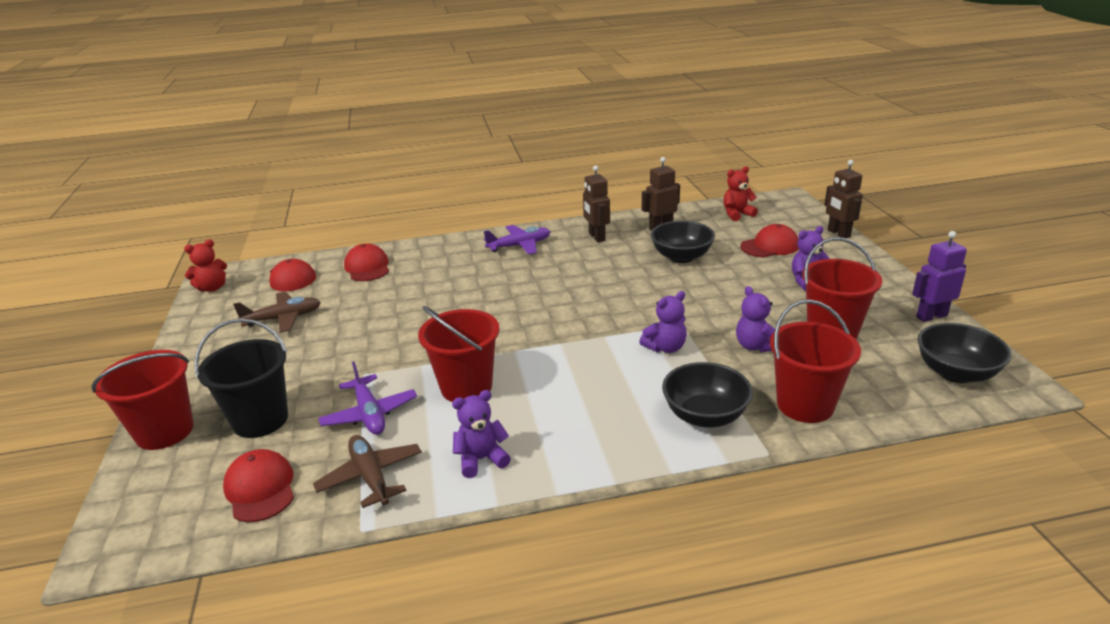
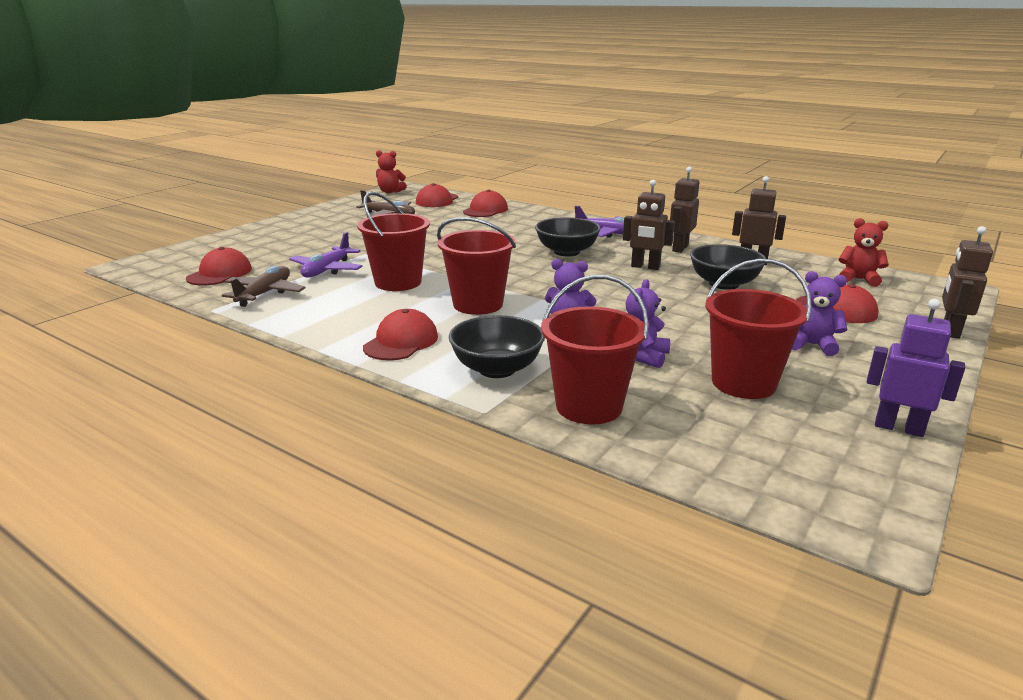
camera: 45 degrees right, 5 degrees down
red bucket [91,350,194,450] -> red bucket moved to [437,217,516,315]
black bucket [194,318,288,438] -> none
purple teddy bear [452,390,511,478] -> none
black bowl [918,323,1012,383] -> black bowl moved to [535,217,601,256]
none -> red cap [363,309,438,360]
none -> brown robot [623,180,675,270]

